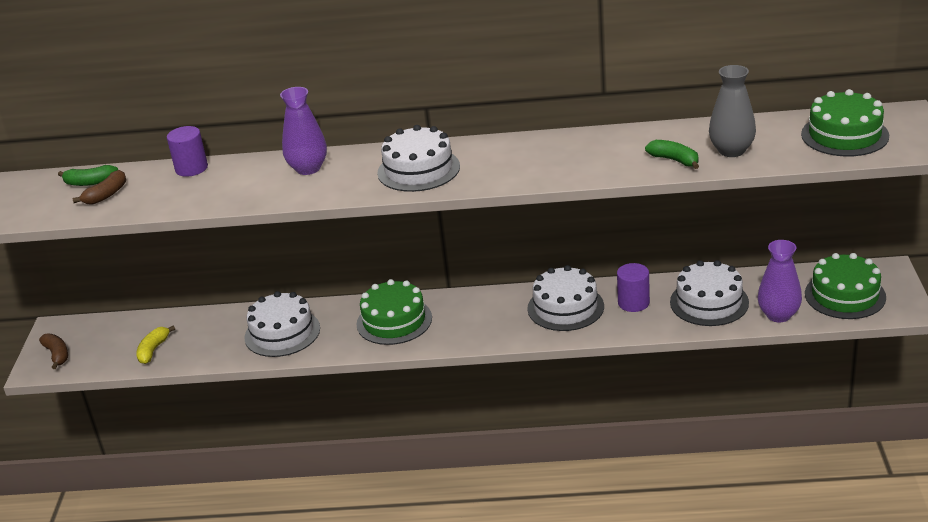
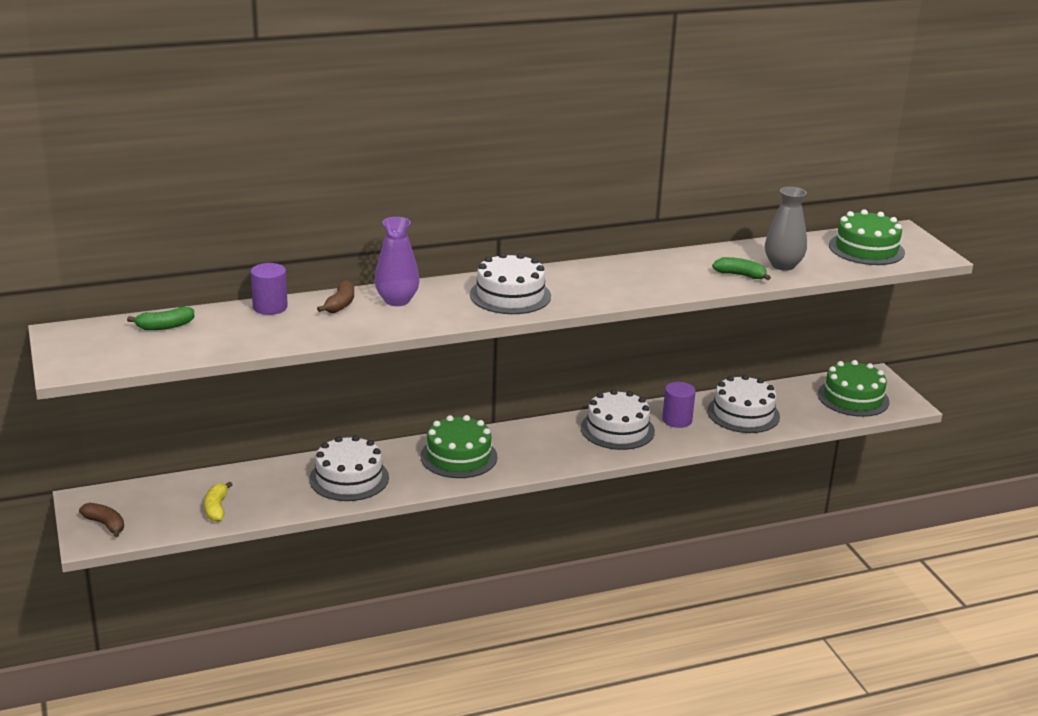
camera: 25 degrees left, 5 degrees down
brown banana [72,170,126,205] -> brown banana moved to [317,280,354,313]
purple vase [758,240,802,322] -> none

